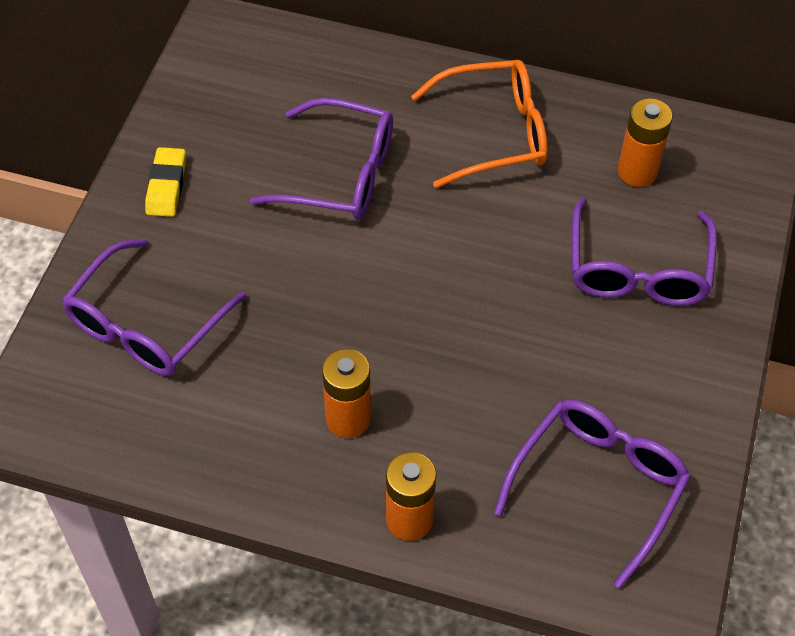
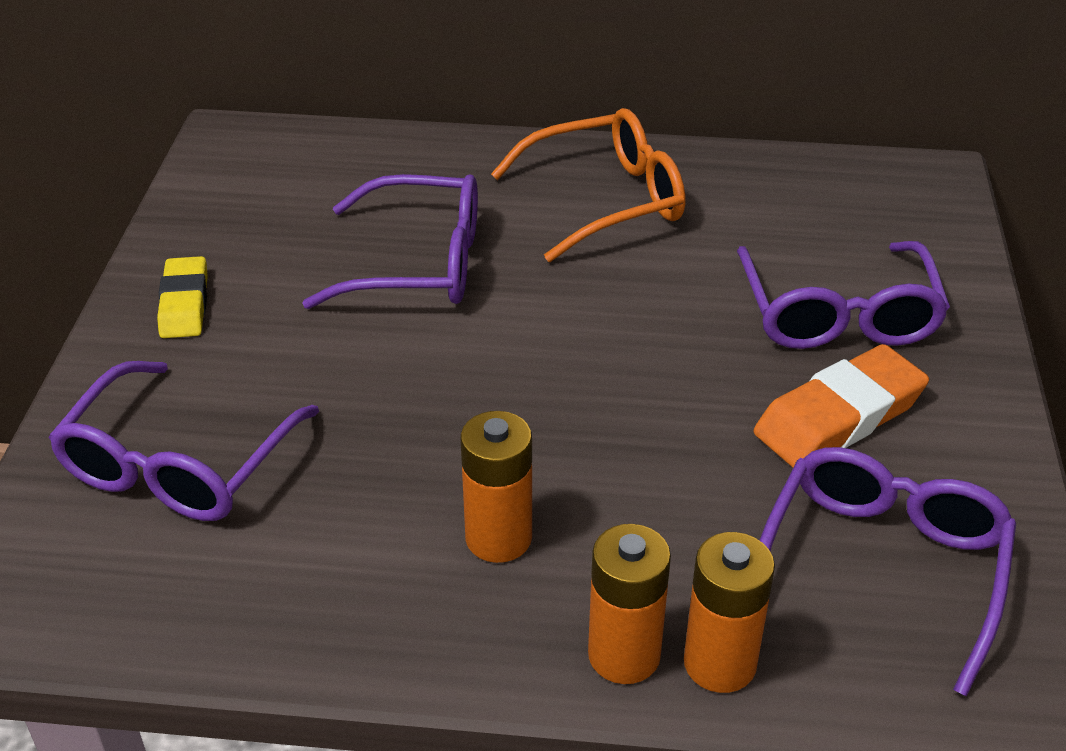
camera: 10 degrees left, 15 degrees down
orange battery [618,98,672,187] -> orange battery moved to [684,532,775,693]
none -> orange eraser [754,344,929,468]

